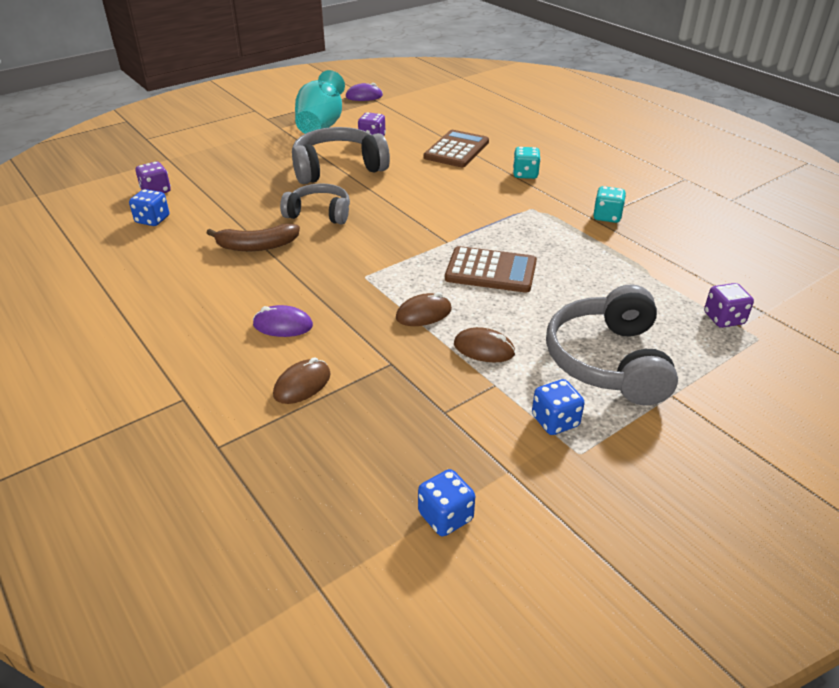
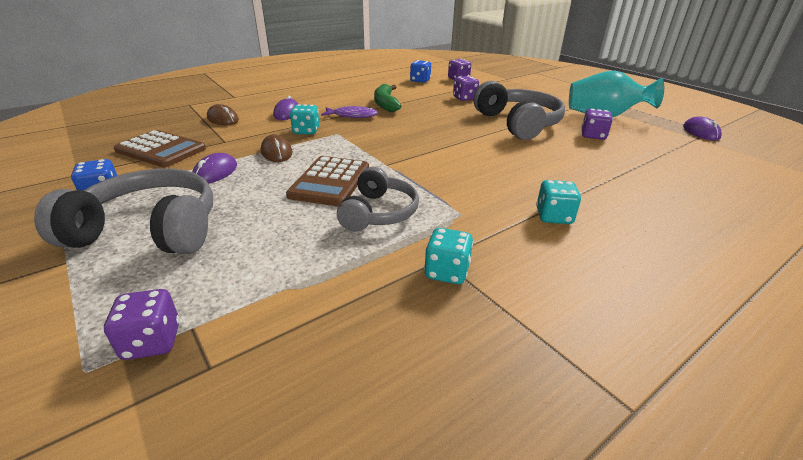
camera: 90 degrees right, 5 degrees down
brown banana [207,223,300,251] -> green banana [374,84,401,112]
grey headphones [280,183,350,224] -> grey headphones moved to [337,167,419,231]
blue dice [418,469,475,536] -> none
brown calculator [424,130,489,167] -> brown calculator moved to [114,130,206,167]
brown mouse [454,327,516,362] -> purple mouse [192,153,237,184]
none -> turquoise dice [290,104,319,135]
none -> purple fish [321,106,378,118]
none -> purple dice [453,76,479,101]

